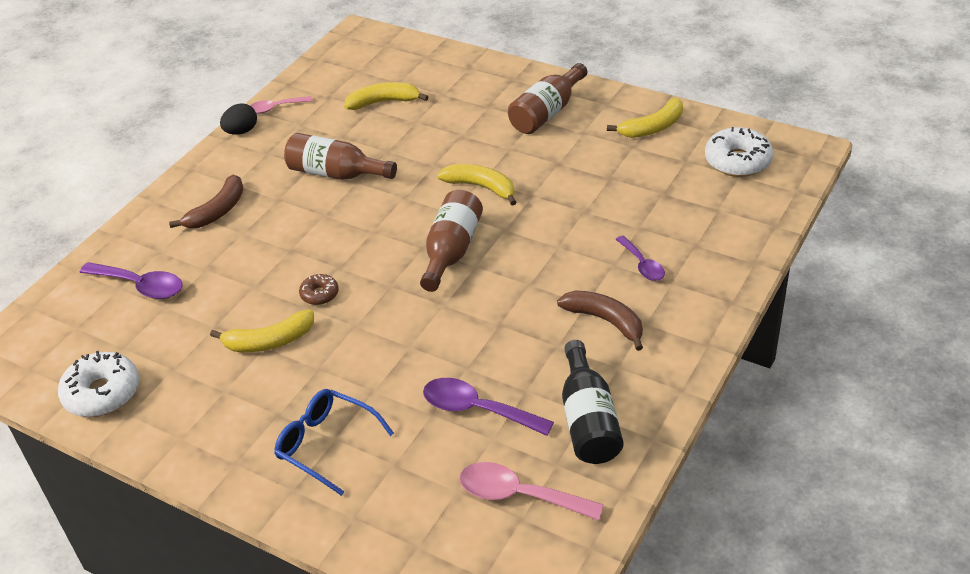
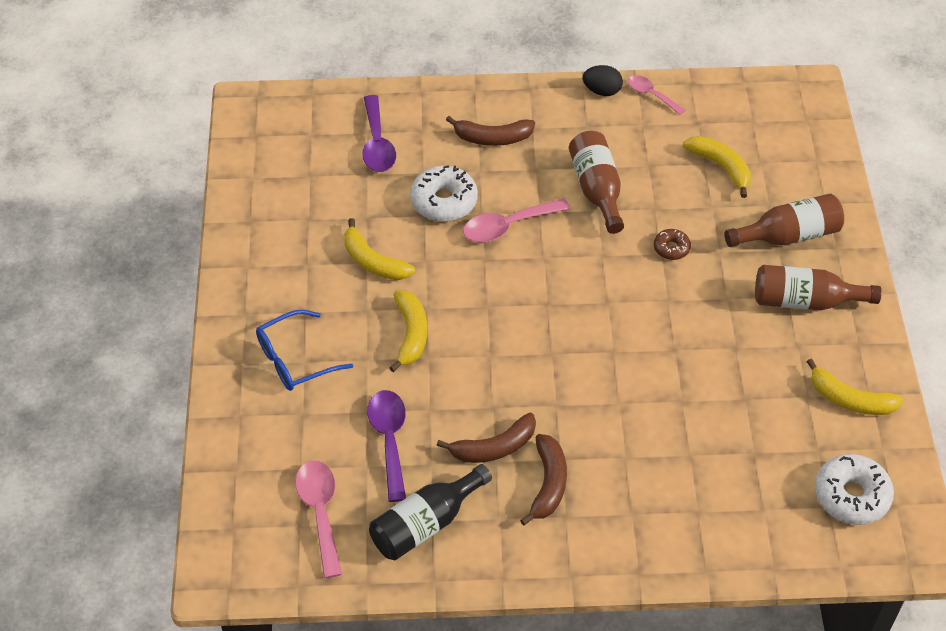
camera: 55 degrees right, 10 degrees up
white donut [58,351,139,417] -> white donut moved to [410,165,478,222]
blue glasses [274,389,394,496] -> blue glasses turned 120 degrees counterclockwise [256,310,353,391]
brown donut [299,274,339,305] -> brown donut moved to [654,229,691,260]
brown bottle [420,190,483,292] -> brown bottle moved to [724,193,844,247]
yellow banana [437,164,516,206] -> yellow banana moved to [390,291,427,372]
purple spoon [615,236,665,281] -> none
none -> brown banana [437,413,536,463]
none -> pink spoon [463,198,570,242]

